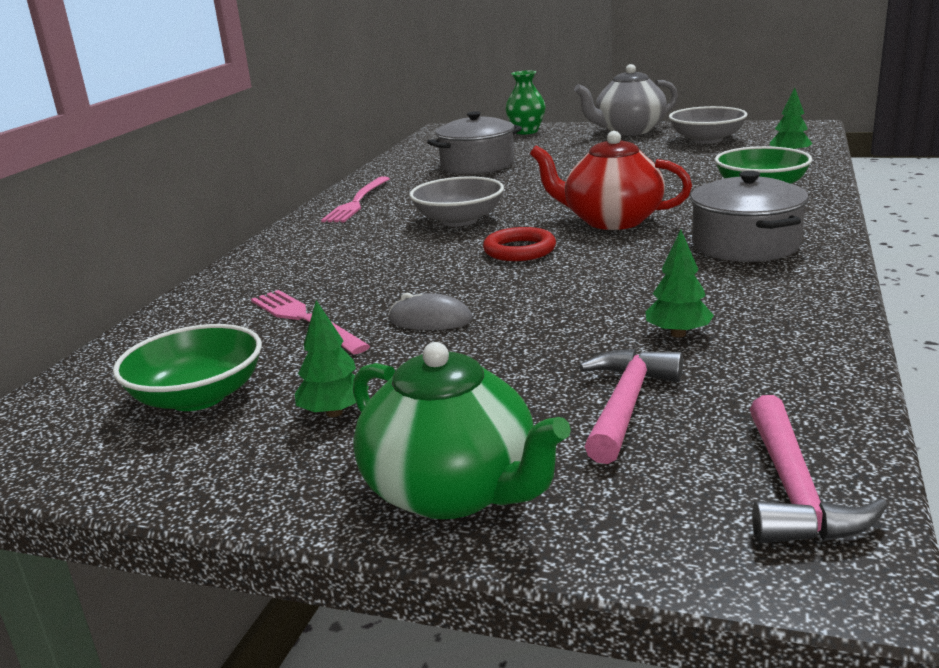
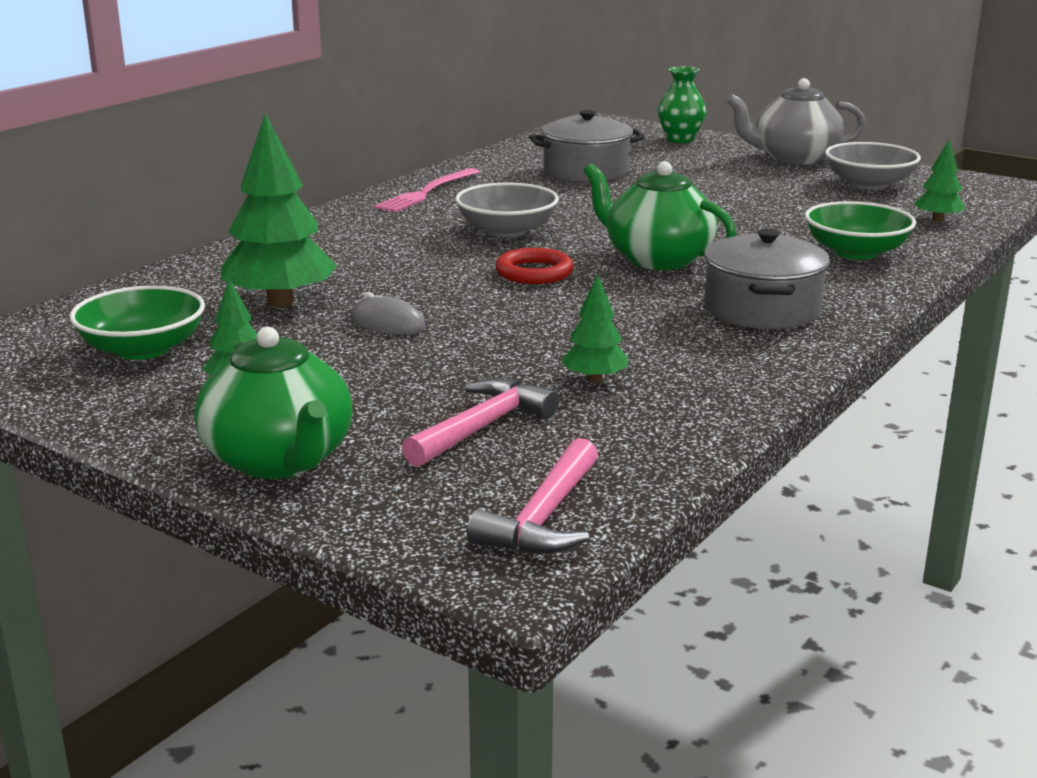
camera: 15 degrees right, 0 degrees up
pink fork [251,290,370,354] -> green tree [221,113,337,307]
red teapot [530,131,692,230] -> green teapot [584,161,736,270]

